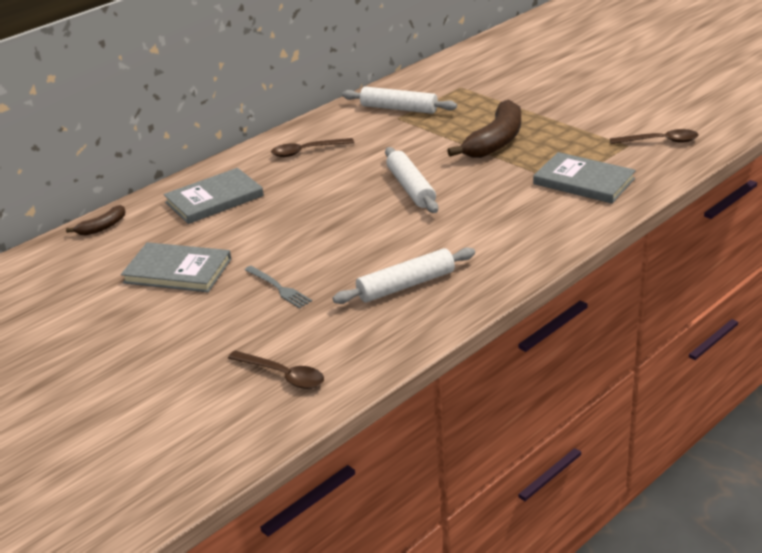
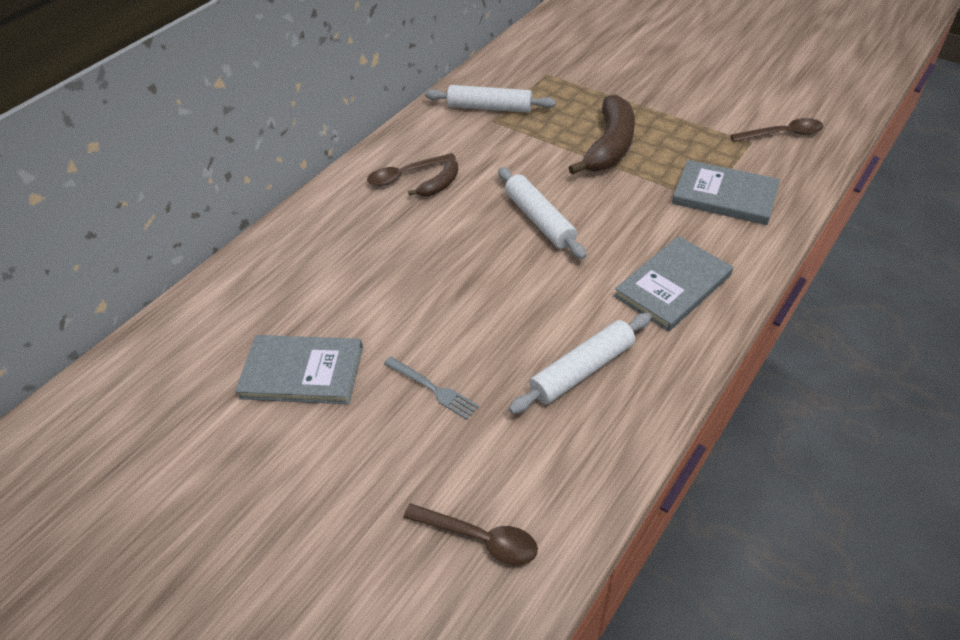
camera: 10 degrees left, 15 degrees up
brown banana [66,205,126,236] -> brown banana moved to [408,159,458,196]
grey book [164,168,264,224] -> grey book moved to [614,236,733,332]

